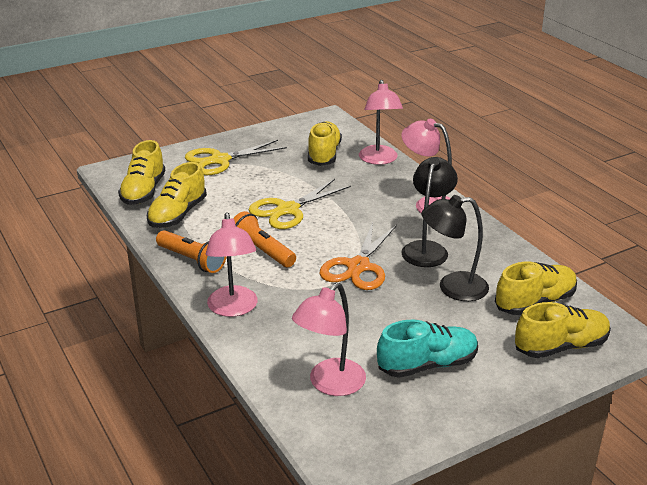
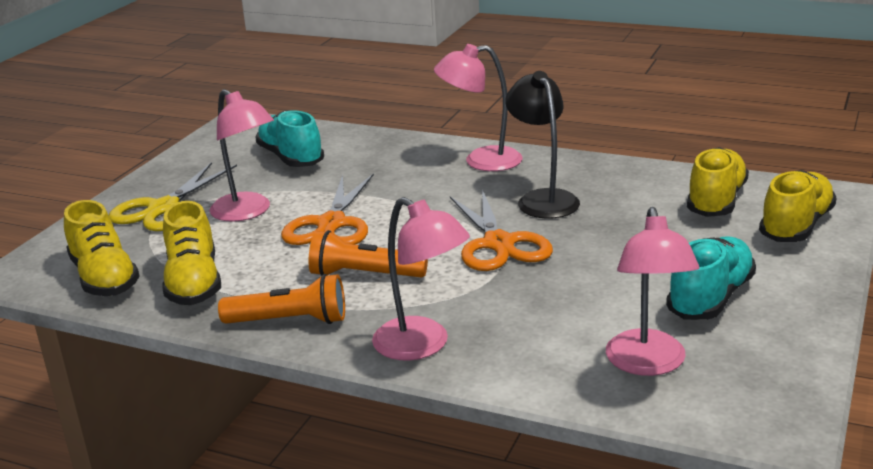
camera: 35 degrees left, 5 degrees down
yellow scissors [248,179,351,229] -> orange scissors [281,173,374,245]
yellow shoe [308,121,342,166] -> turquoise shoe [255,110,324,167]
pink lamp [359,80,403,165] -> pink lamp moved to [210,89,274,222]
black lamp [421,195,489,301] -> none

